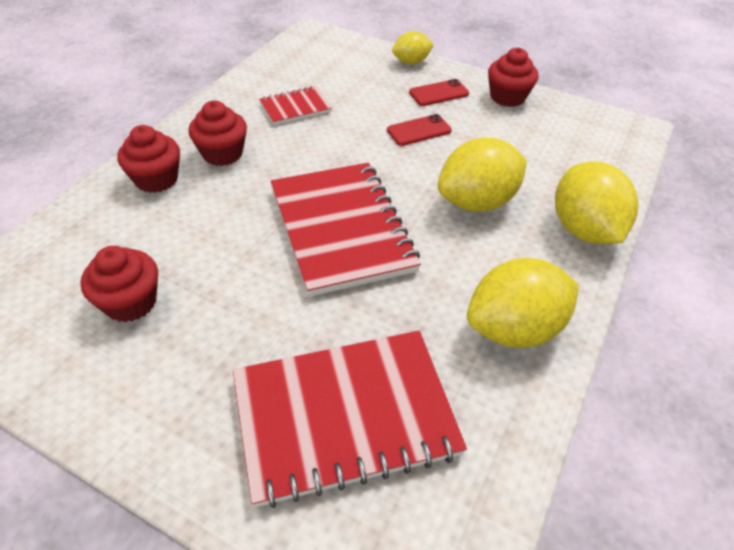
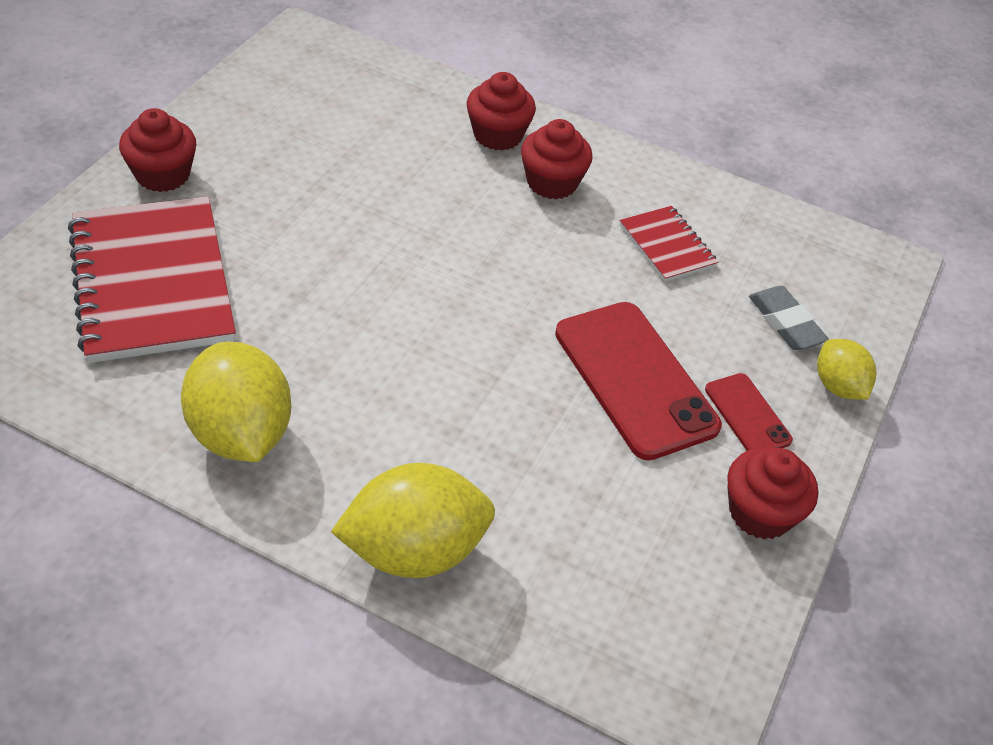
camera: 85 degrees right, 0 degrees up
red cupcake [81,246,158,322] -> red cupcake moved to [119,108,196,192]
red notebook [271,163,421,297] -> none
red phone [387,114,452,146] -> red phone [555,302,722,461], size x1.97
yellow lemon [438,137,527,212] -> none
none -> grey eraser [749,286,829,350]

